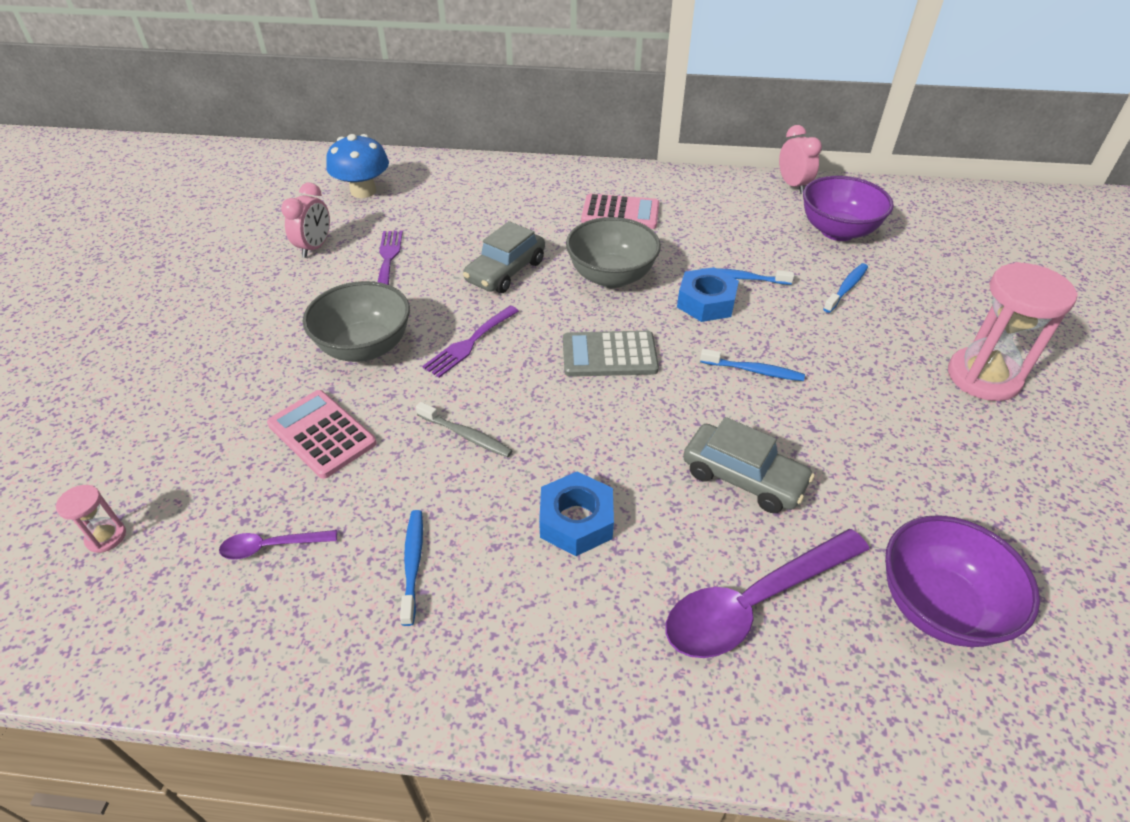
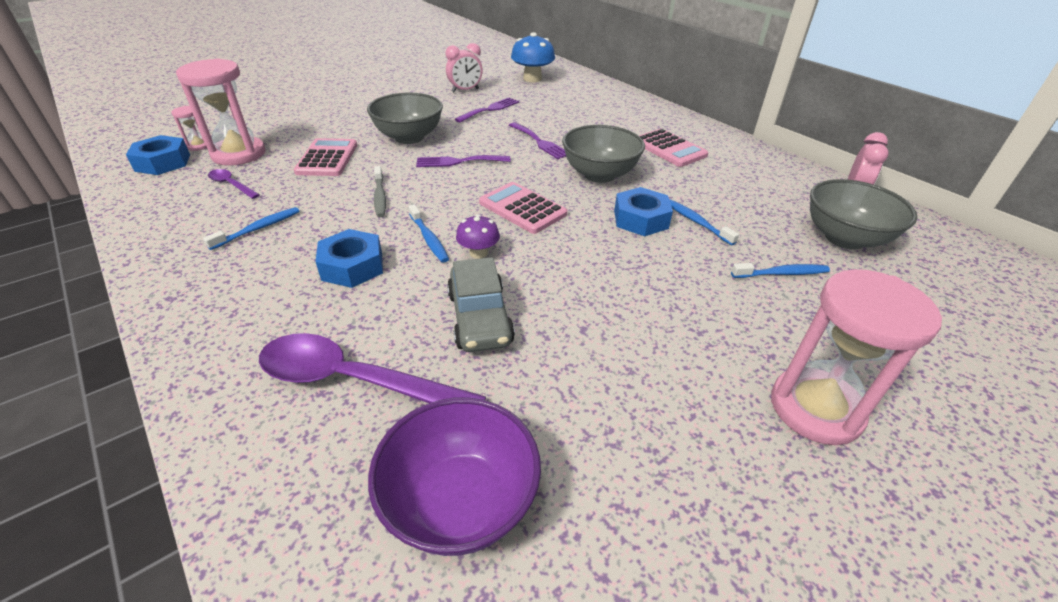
camera: 45 degrees right, 5 degrees down
grey car [463,221,545,293] -> purple fork [509,122,566,159]
grey calculator [563,331,659,377] -> pink calculator [479,182,567,234]
blue toothbrush [700,349,805,381] -> blue toothbrush moved to [408,204,449,263]
purple bowl [803,176,894,241] -> grey bowl [810,179,918,250]
none -> blue nut [126,135,190,175]
none -> pink hourglass [176,59,265,166]
none -> purple mushroom [456,214,500,259]

